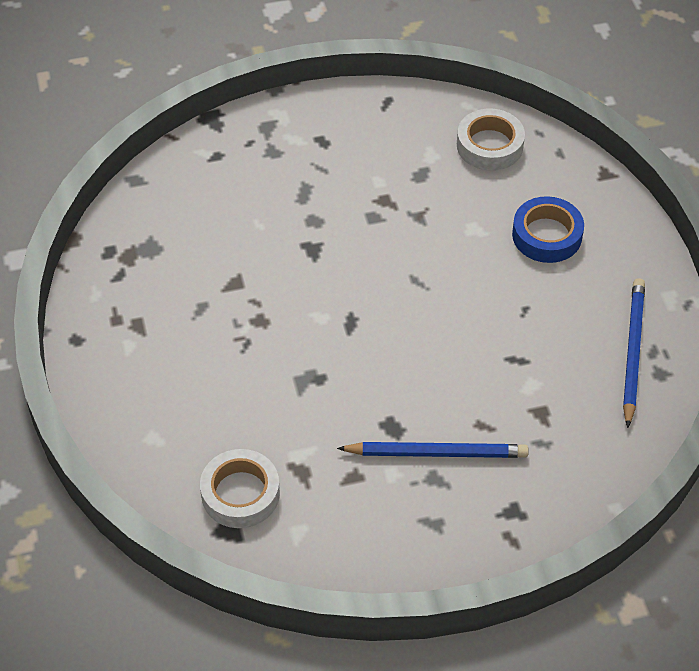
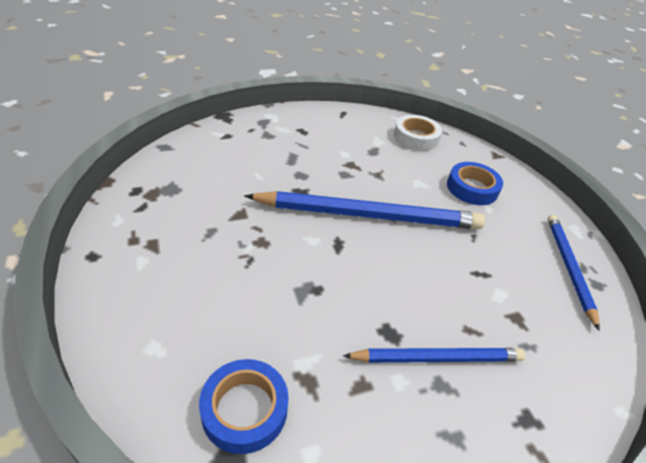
camera: 10 degrees left, 10 degrees down
white tape [200,449,280,528] -> blue tape [199,359,289,454]
none -> blue pencil [244,191,485,229]

